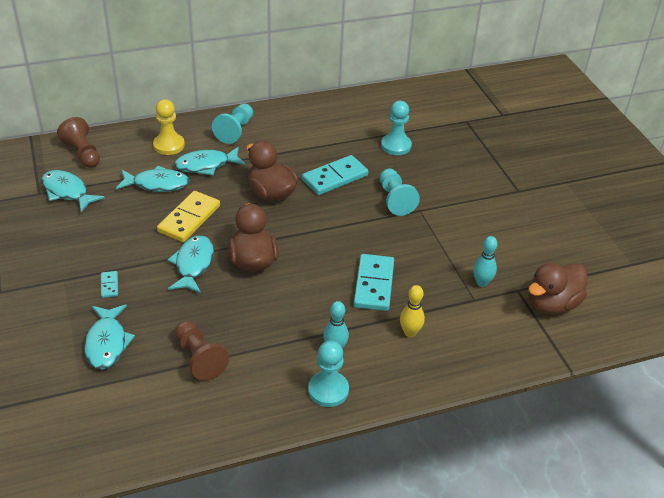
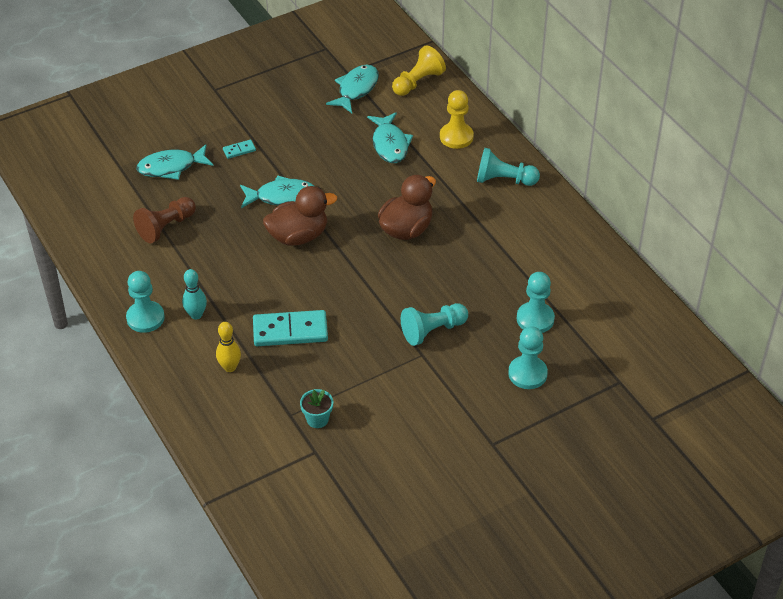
camera: 80 degrees right, 5 degrees up
brown pawn [57,117,100,168] -> yellow pawn [392,45,446,96]
yellow domino [157,191,220,242] -> none
turquoise fish [174,147,245,175] -> none
turquoise domino [302,155,368,195] -> none
turquoise bowling pin [473,236,498,287] -> turquoise flower pot [300,389,333,428]
brown duck [528,263,587,314] -> none
none -> turquoise pawn [508,326,548,389]

